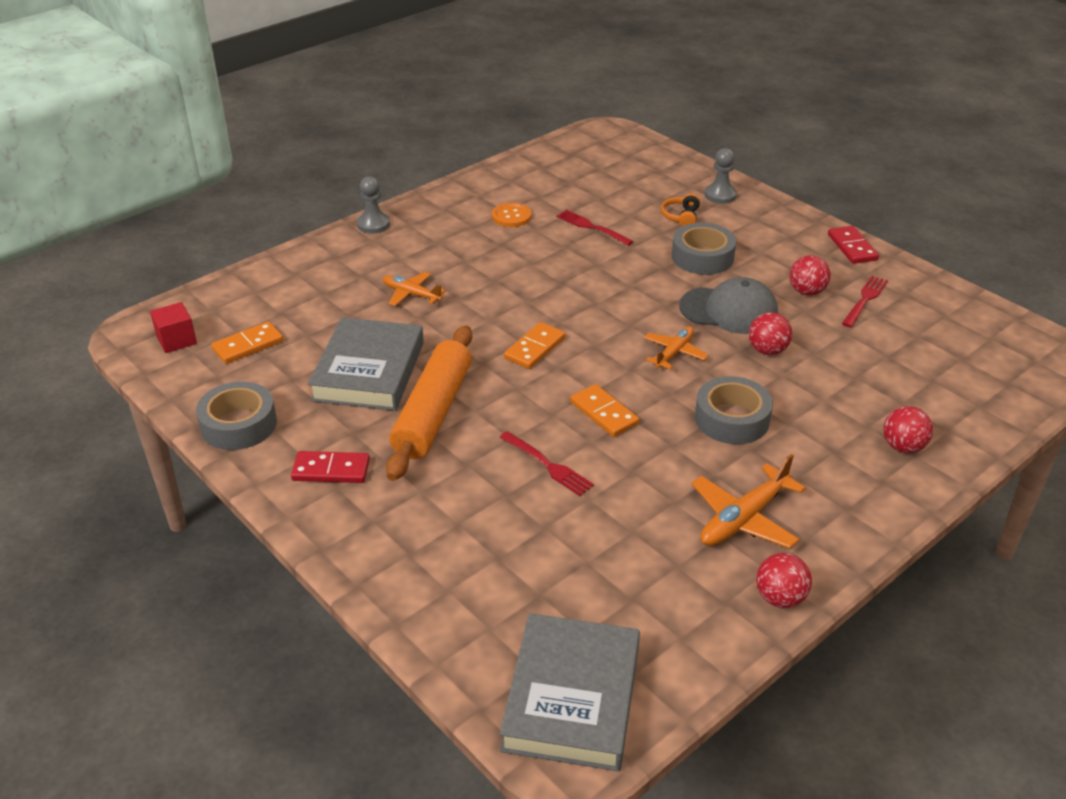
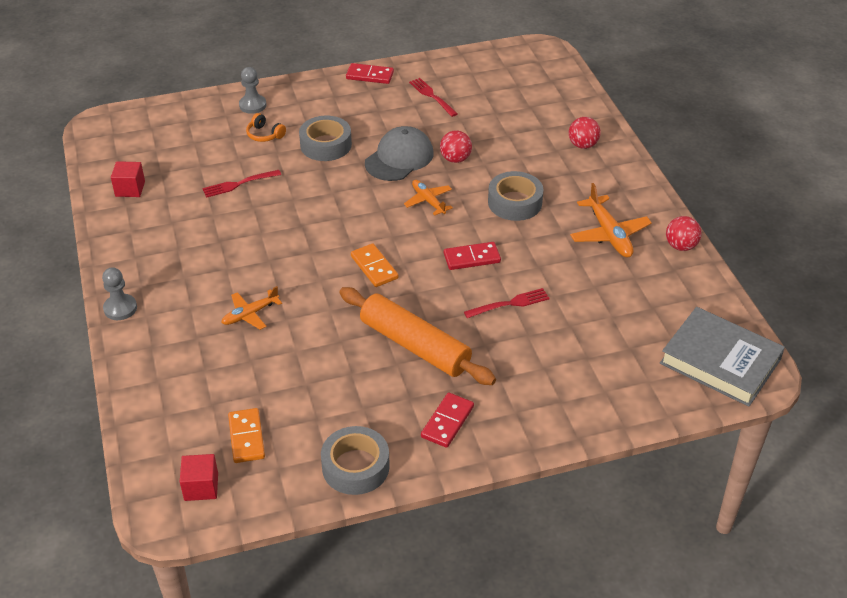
camera: 65 degrees left, 5 degrees up
grey book [308,317,424,411] -> none
orange button [492,203,532,227] -> none
orange domino [570,384,639,437] -> red domino [444,242,501,270]
red ball [789,255,831,296] -> none
none -> red cube [111,161,145,197]

